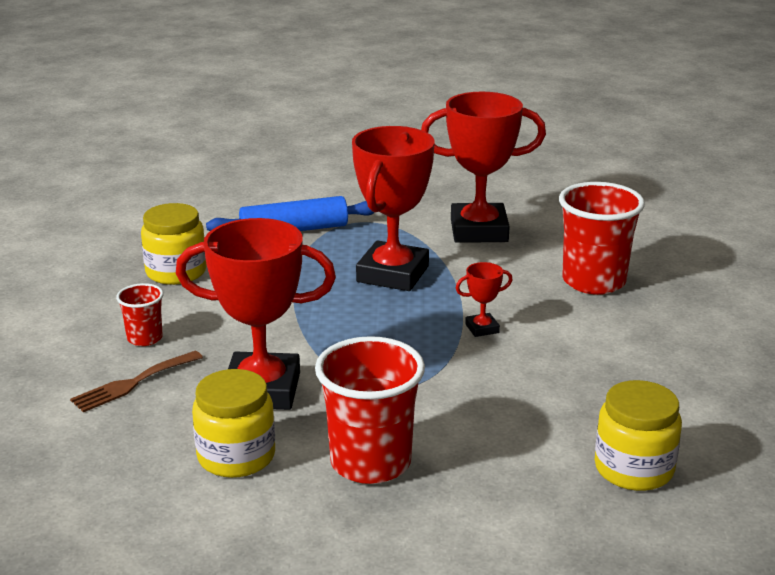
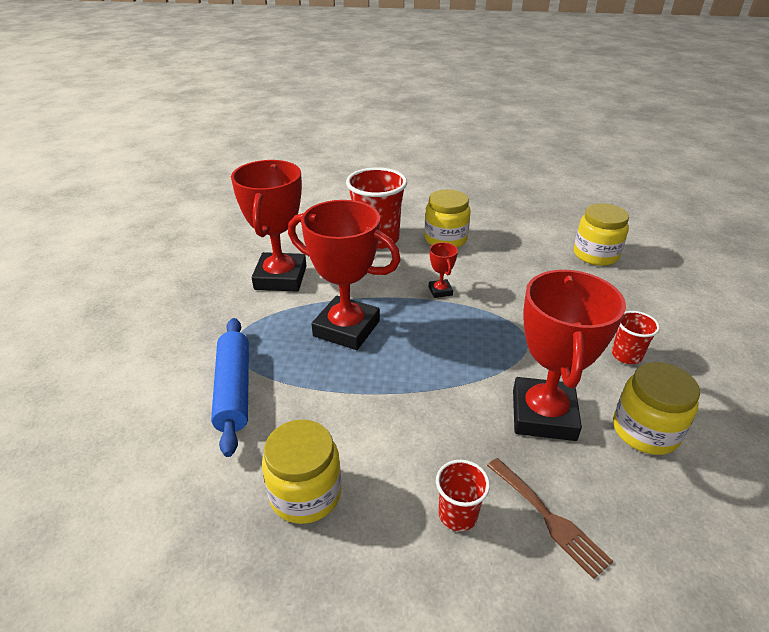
camera: 85 degrees left, 10 degrees up
red cup [315,336,425,484] -> red cup [612,311,660,364], size x0.51
none -> yellow jar [424,189,471,248]

